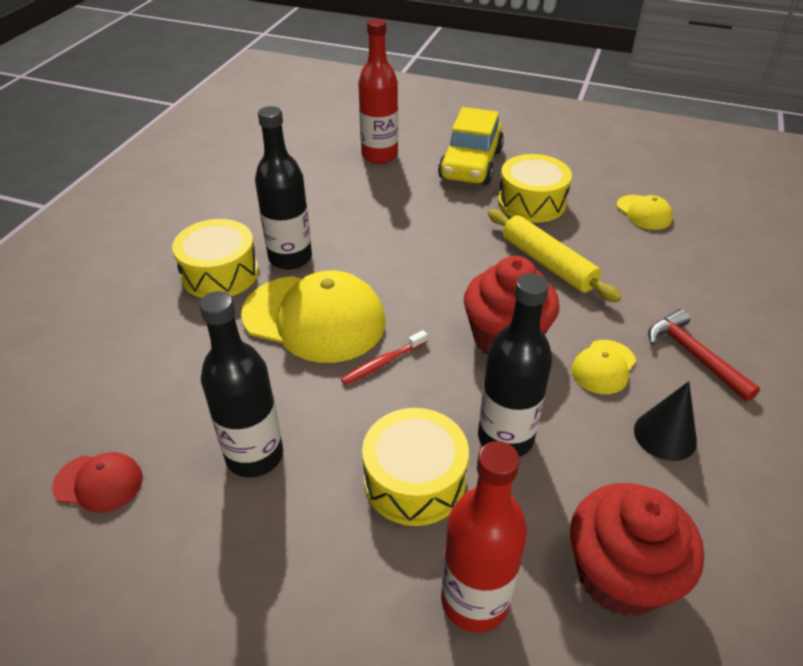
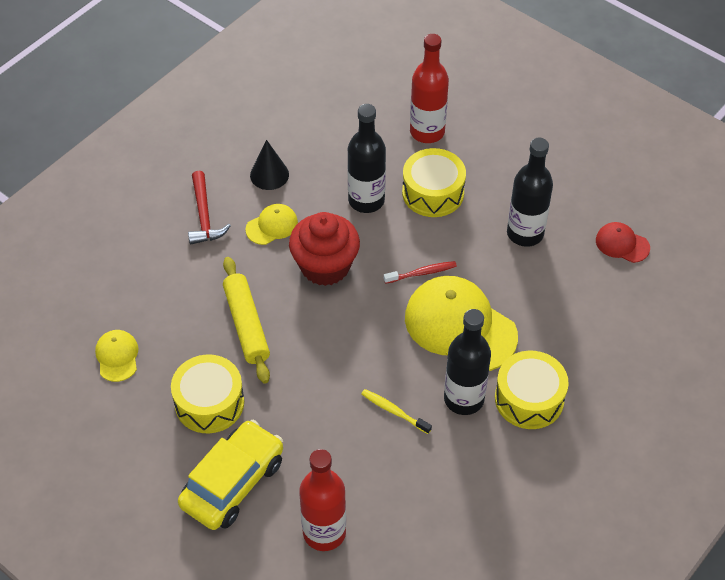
camera: 160 degrees left, 10 degrees up
red cupcake [570,483,704,616] -> none
none -> yellow toothbrush [361,389,432,434]

